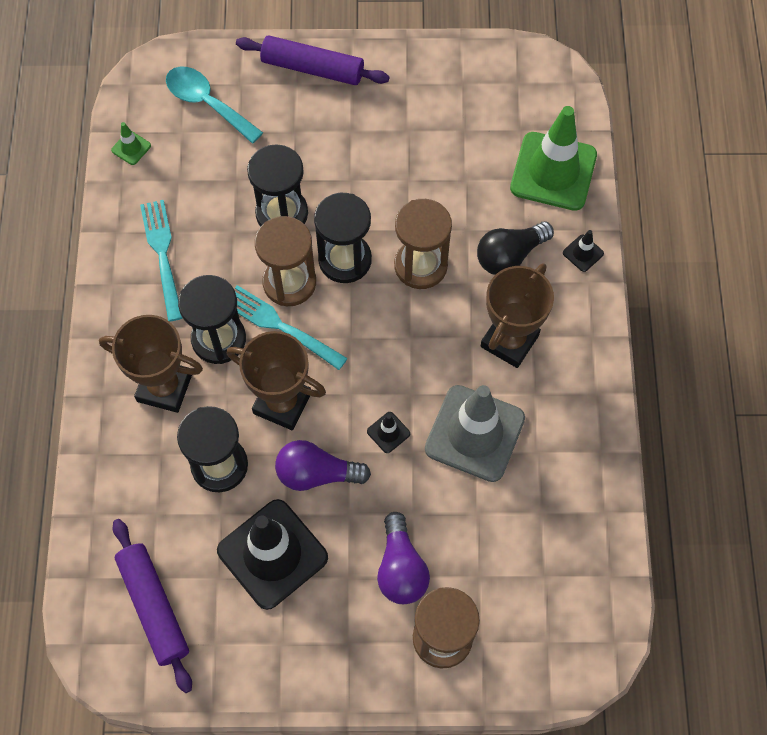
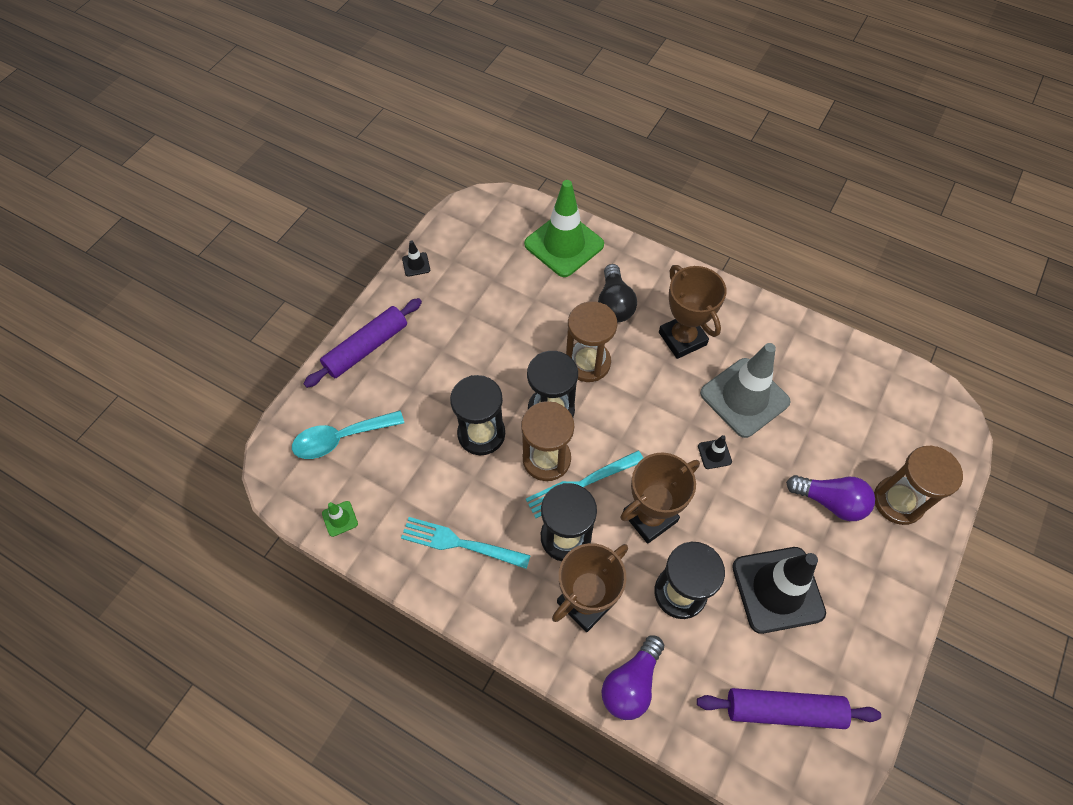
camera: 60 degrees left, 5 degrees down
purple light bulb [275,440,371,491] -> purple light bulb moved to [601,636,664,720]
black traffic cone [563,230,604,272] -> black traffic cone moved to [402,240,430,277]

